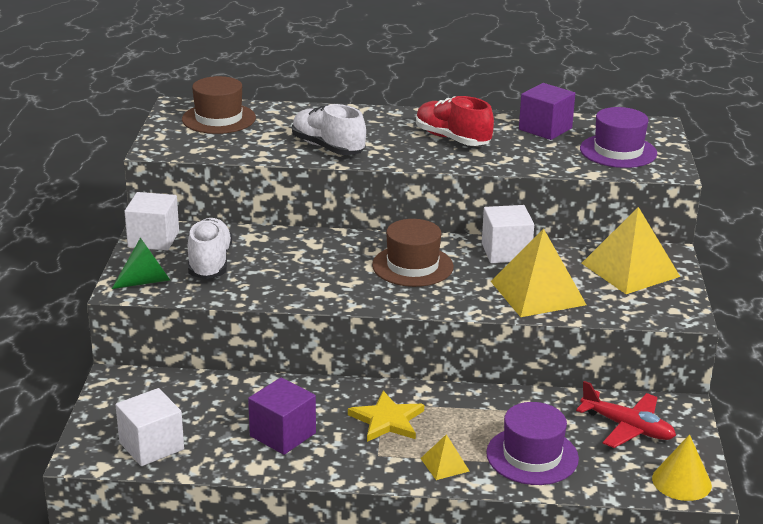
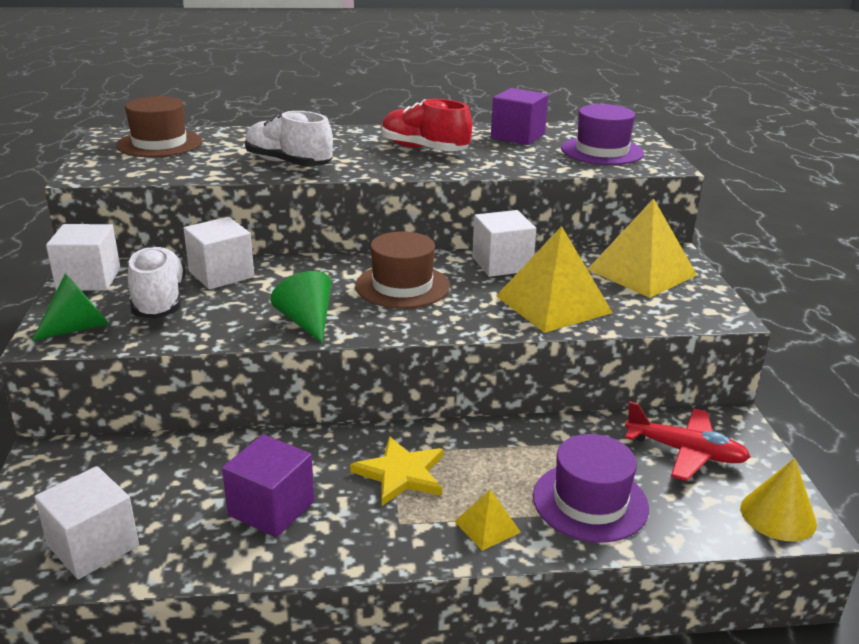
camera: 10 degrees left, 0 degrees up
none -> white cube [183,217,254,289]
none -> green cone [270,271,332,343]

